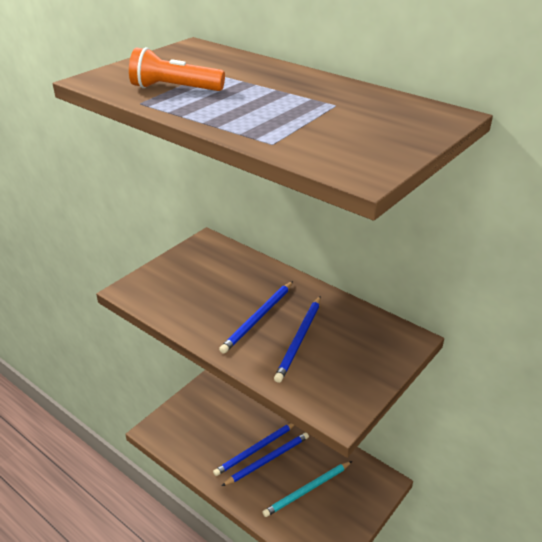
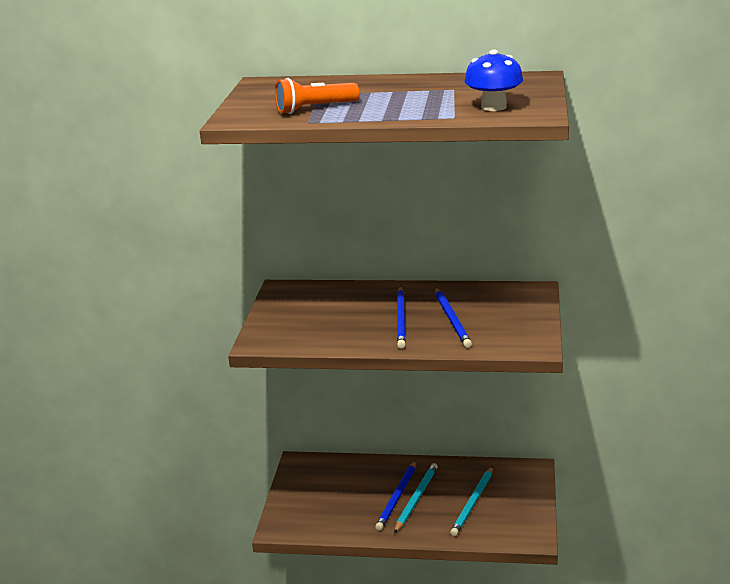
camera: 30 degrees left, 10 degrees down
blue pencil [222,432,309,486] -> turquoise pencil [394,463,438,533]
none -> blue mushroom [465,49,523,111]

